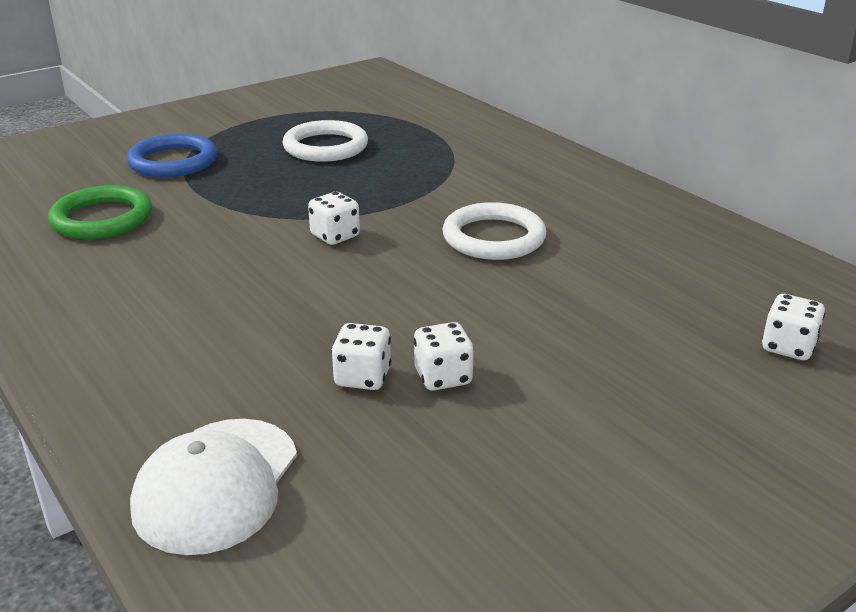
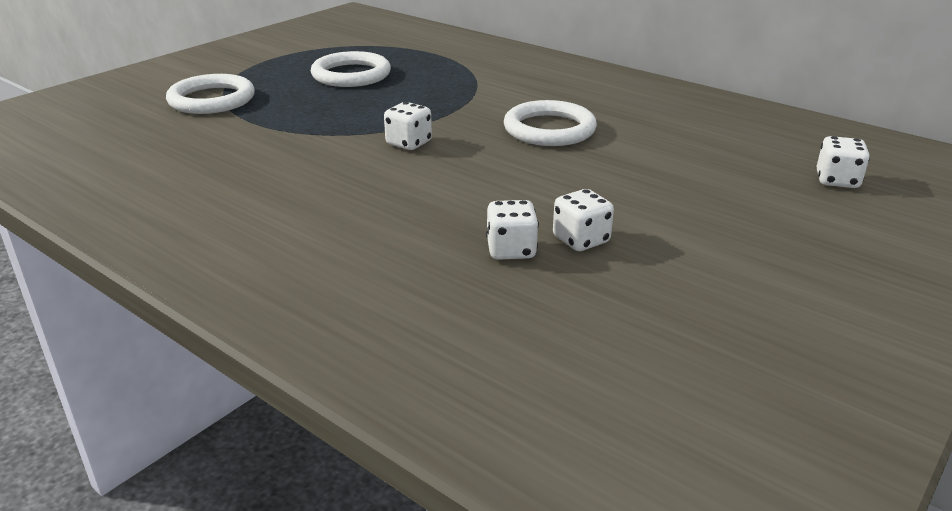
camera: 15 degrees left, 0 degrees up
green ring [48,185,152,239] -> none
blue ring [127,134,217,177] -> white ring [166,74,255,114]
white cap [130,419,297,555] -> none

